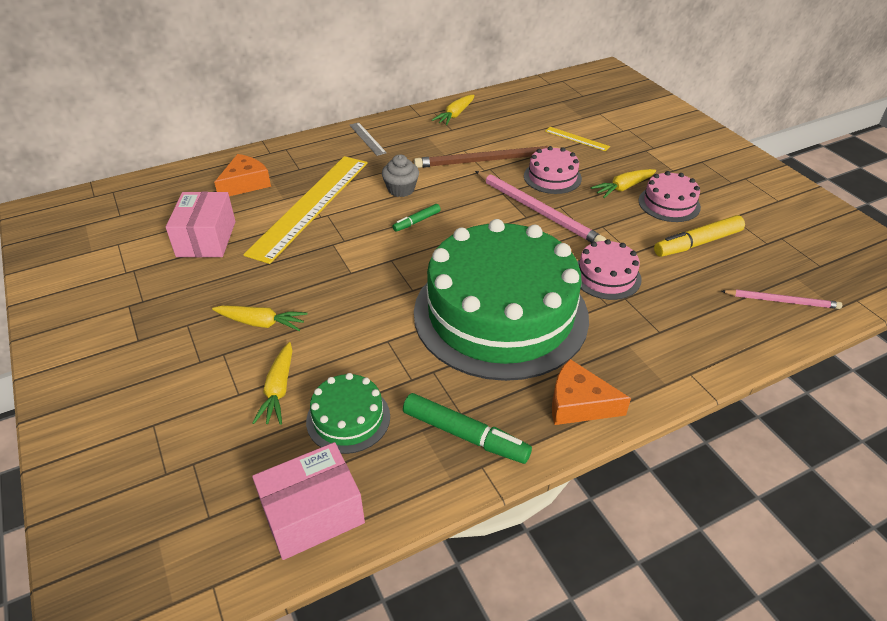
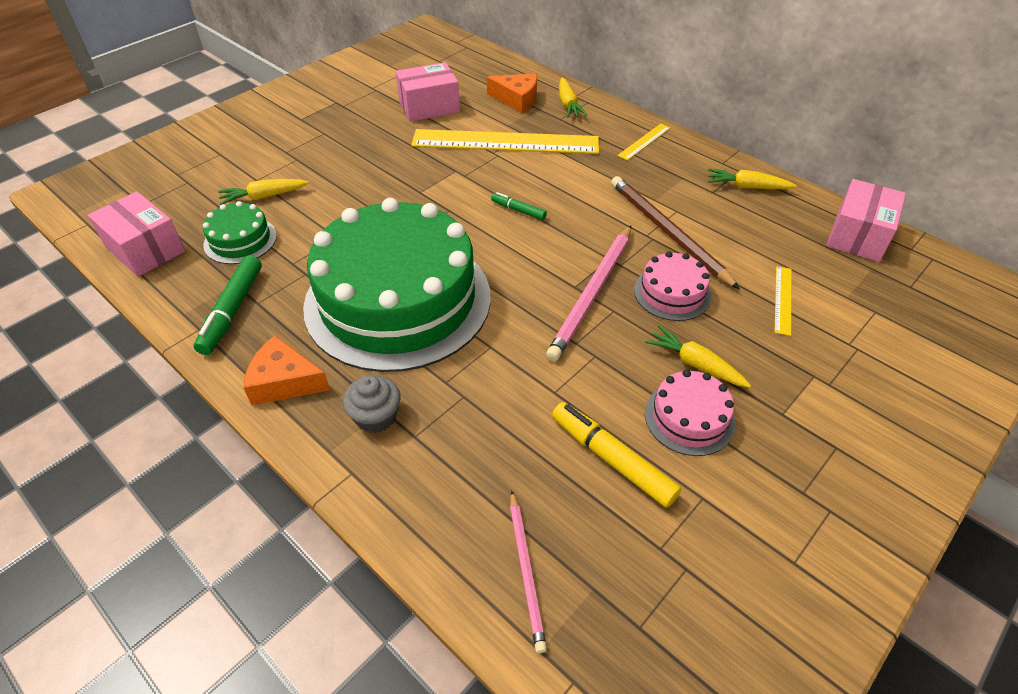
camera: 70 degrees right, 5 degrees up
yellow carrot [212,305,307,331] -> yellow carrot moved to [559,77,587,118]
grey ruler [350,122,387,156] -> yellow ruler [617,124,670,160]
grey cupcake [382,154,419,197] -> grey cupcake moved to [343,375,400,433]
orange cheese [552,359,631,425] -> orange cheese turned 75 degrees counterclockwise [243,336,330,405]
pink cake [578,239,642,300] -> none
none -> pink box [827,179,906,262]

